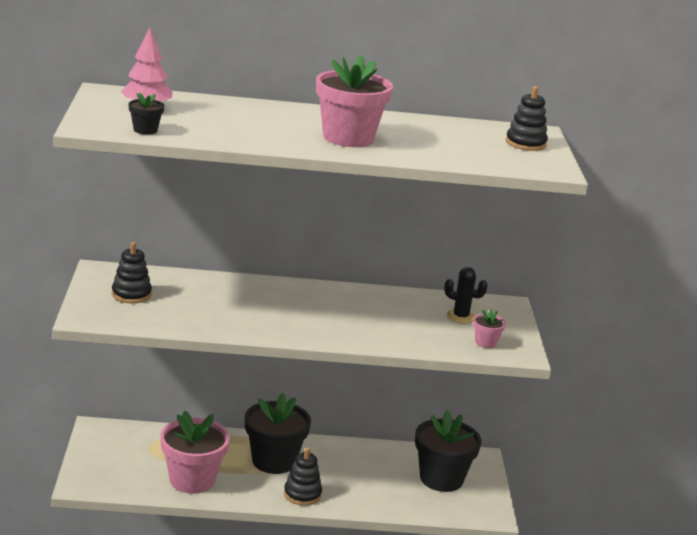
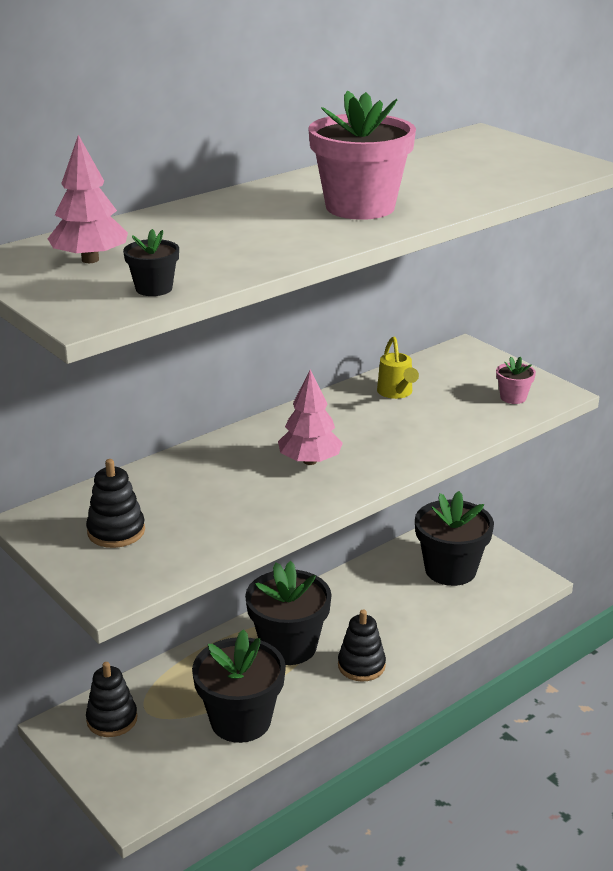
camera: 35 degrees left, 5 degrees up
pink flower pot [160,411,230,494] -> black flower pot [192,629,286,743]
black cactus [444,267,488,324] -> none
black stacking toy [506,86,548,151] -> black stacking toy moved to [86,662,138,737]
none -> pink tree [278,369,343,465]
none -> yellow watering can [377,337,419,399]

